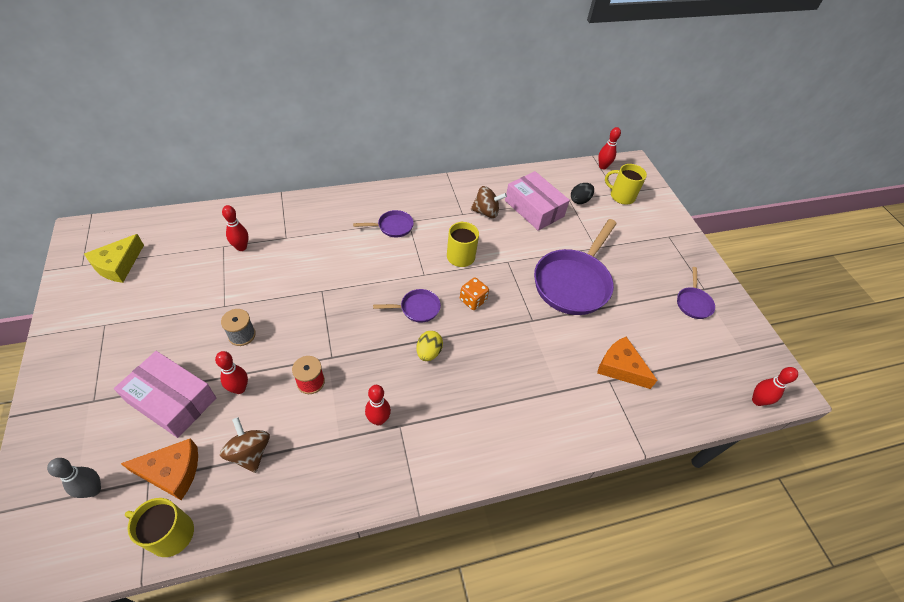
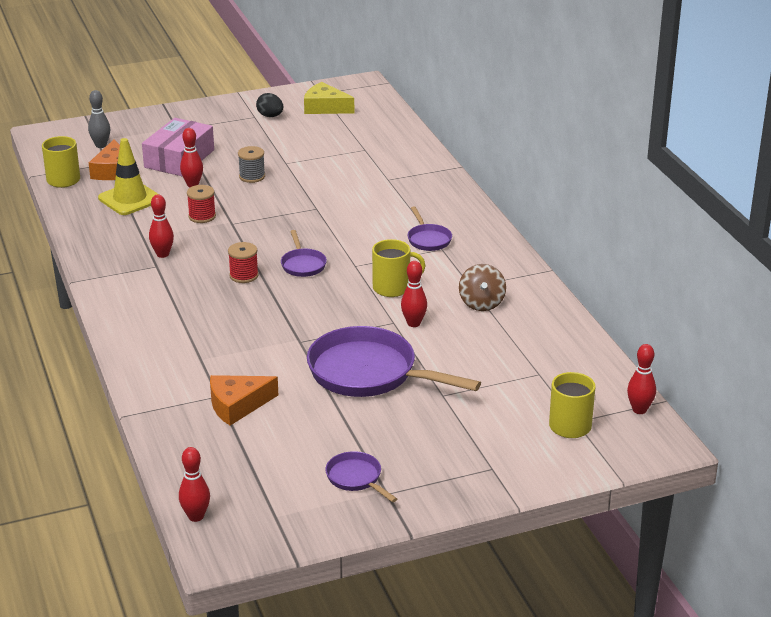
camera: 90 degrees right, 20 degrees down
brown spinning top [220,417,270,473] -> yellow traffic cone [98,138,158,215]
red bowling pin [222,205,248,251] -> red bowling pin moved to [401,261,427,327]
yellow egg [416,331,443,361] -> red spool [228,242,259,283]
orange dice [460,277,489,310] -> none
pink box [505,171,570,231] -> none
black egg [571,183,594,204] -> black egg moved to [256,93,283,117]
orange cheese [597,337,657,389] -> orange cheese turned 150 degrees counterclockwise [210,375,278,426]
purple pan [677,267,715,319] -> purple pan turned 45 degrees clockwise [325,451,397,502]

